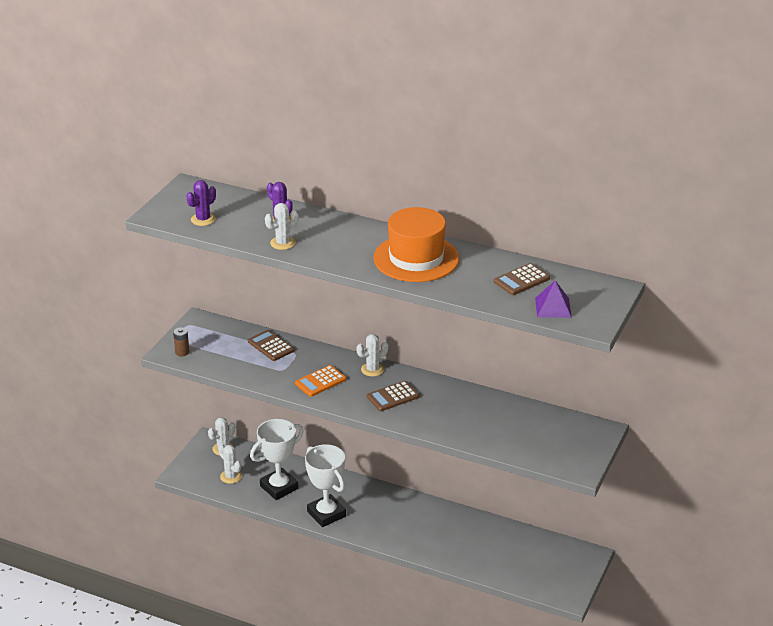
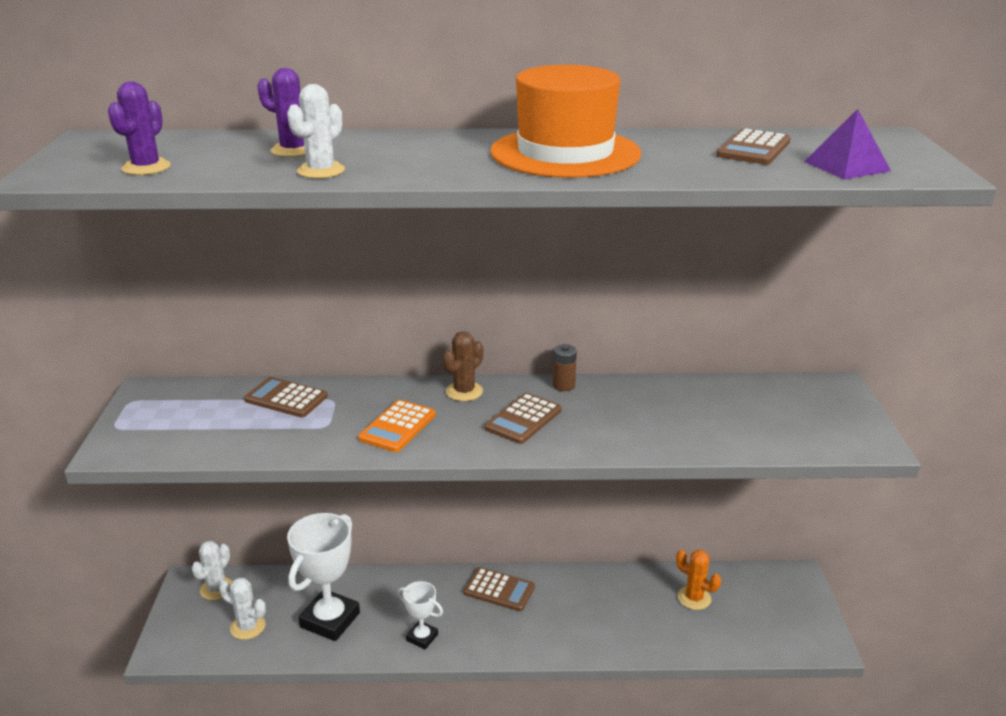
camera: 25 degrees left, 5 degrees down
brown battery [173,327,189,357] -> brown battery moved to [553,344,577,391]
white trophy [305,444,346,527] -> white trophy [398,581,443,649], size x0.53
white cactus [357,334,389,377] -> brown cactus [443,331,483,401]
none -> brown calculator [464,567,535,611]
none -> orange cactus [676,550,721,610]

